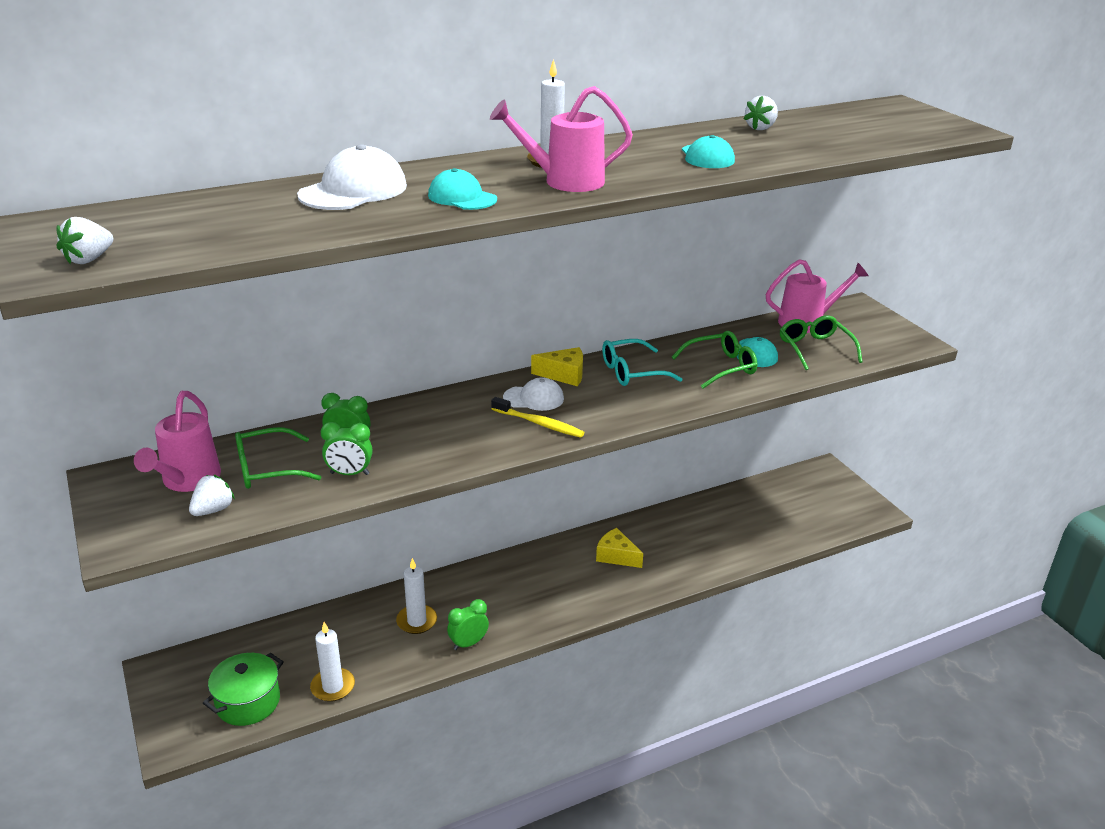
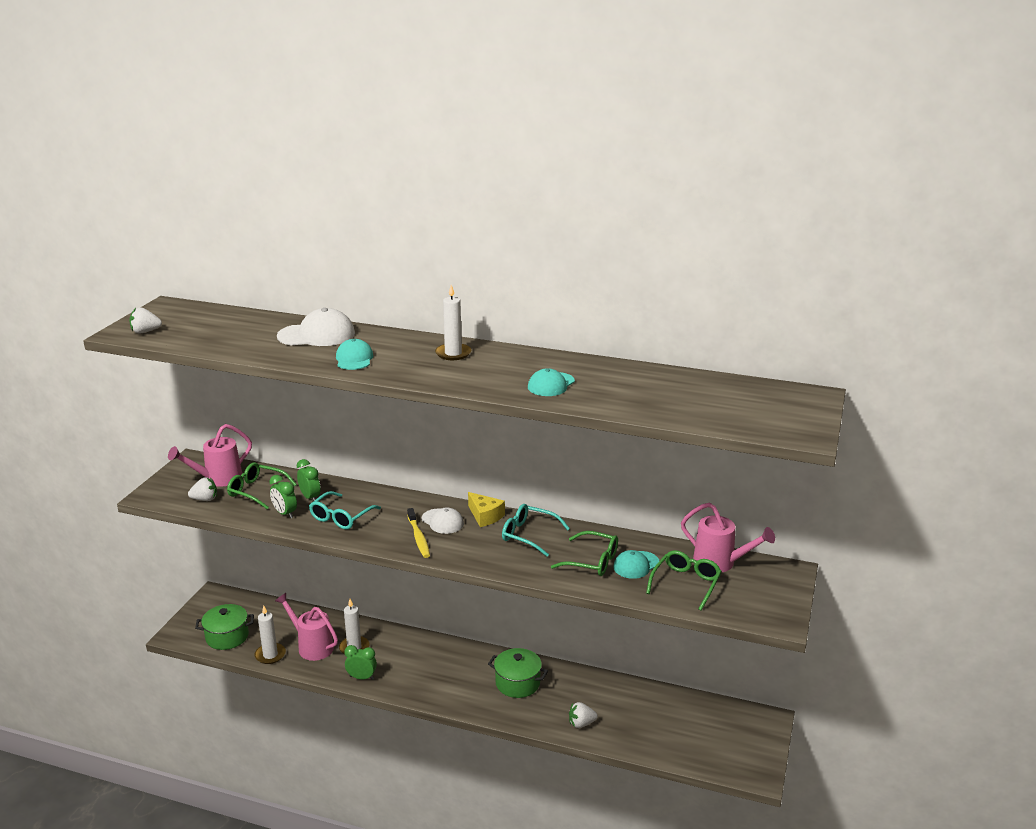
camera: 45 degrees right, 5 degrees down
pink watering can [490,86,633,192] -> pink watering can moved to [275,593,338,661]
yellow cheese [596,528,643,568] -> green pot [488,648,548,698]
white strawberry [743,96,778,130] -> white strawberry moved to [569,702,598,728]
none -> turquoise glasses [309,491,381,529]

